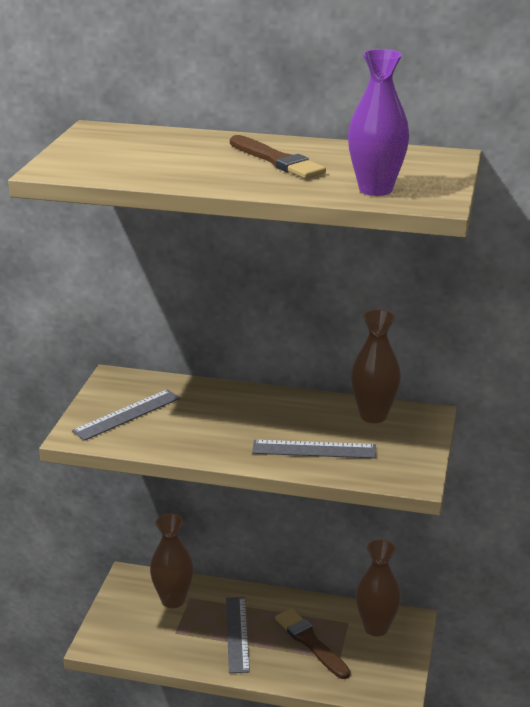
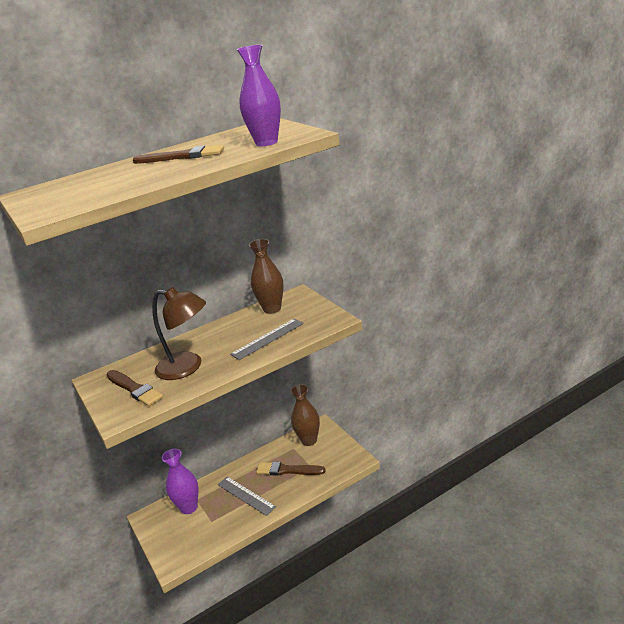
camera: 40 degrees left, 0 degrees up
grey ruler [72,389,180,441] -> brown brush [106,370,163,406]
brown vase [150,514,194,608] -> purple vase [162,449,198,514]
none -> brown lamp [152,287,206,380]

